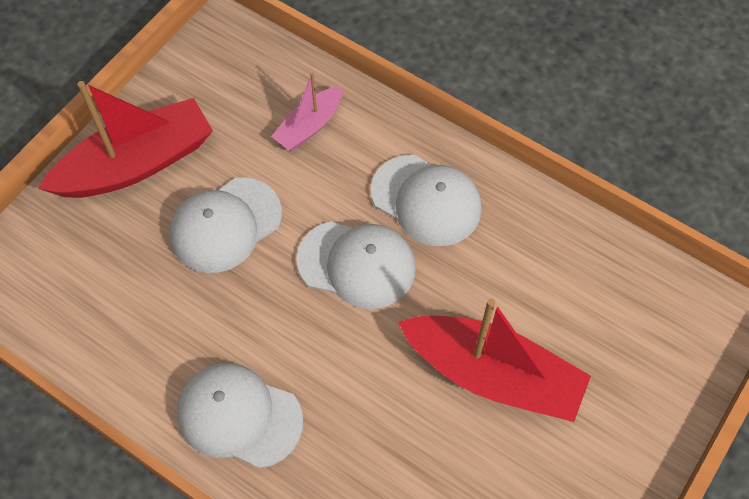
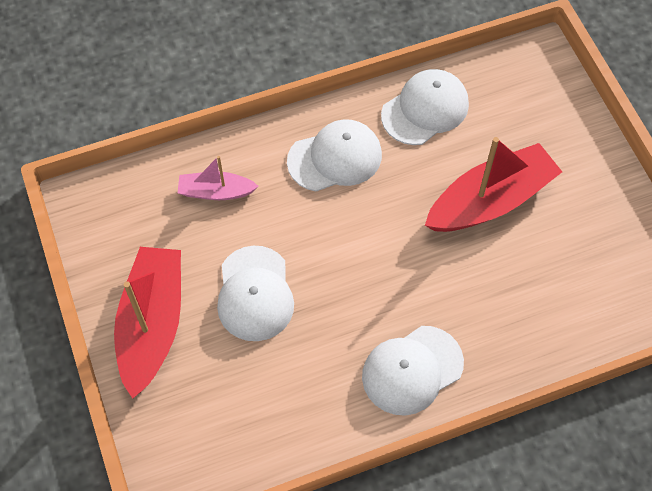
camera: 55 degrees left, 0 degrees up
pink boat [271,73,343,151] -> pink boat turned 105 degrees clockwise [178,156,259,200]
white cap [297,221,416,309] -> white cap moved to [381,69,469,145]

